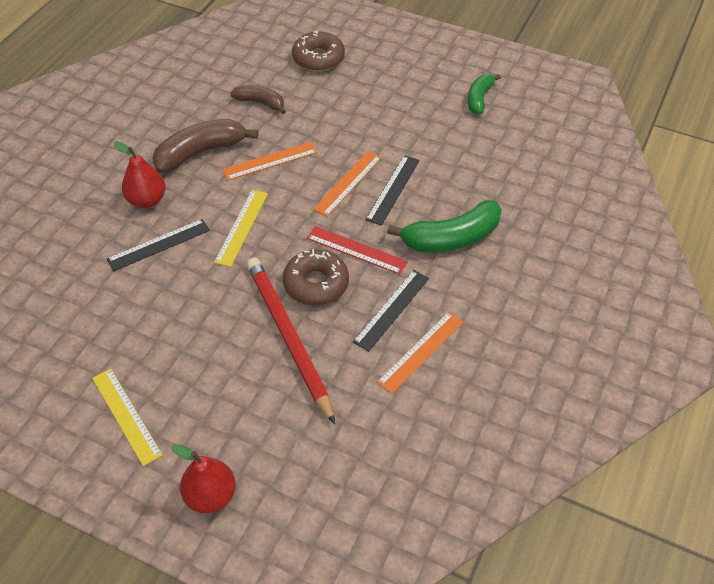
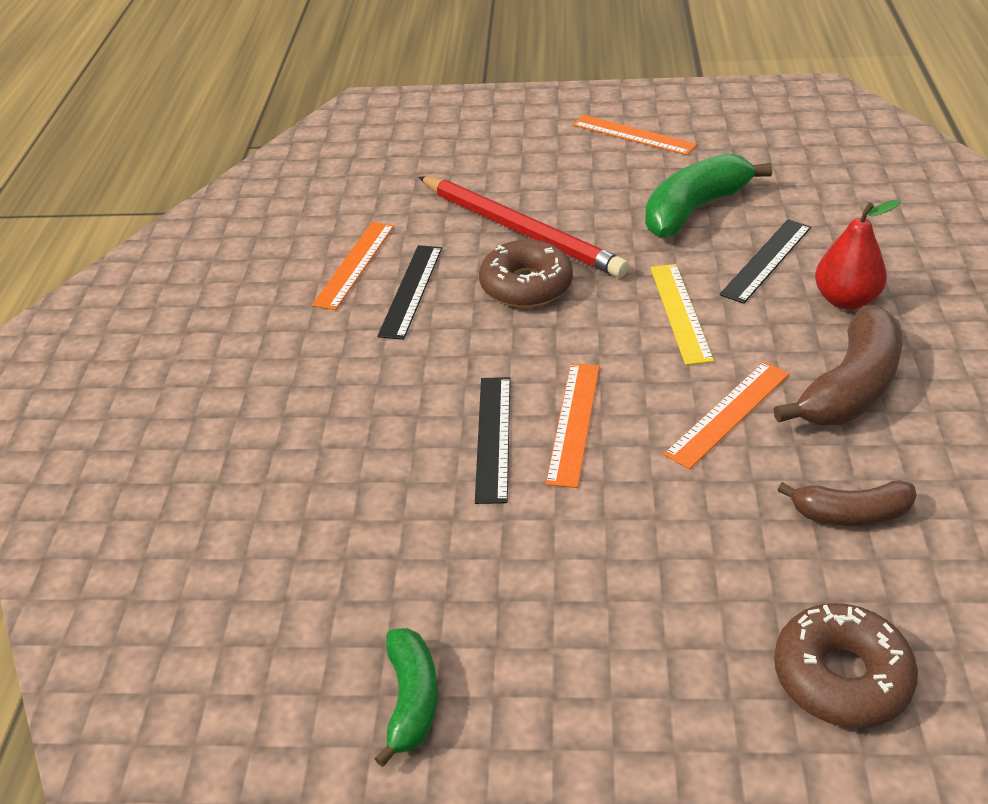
camera: 160 degrees right, 10 degrees down
yellow ruler [92,368,163,466] -> orange ruler [573,115,697,155]
red pear [172,444,236,514] -> none
red ruler [307,226,408,274] -> none
green banana [387,200,502,253] -> green banana moved to [645,153,772,238]

